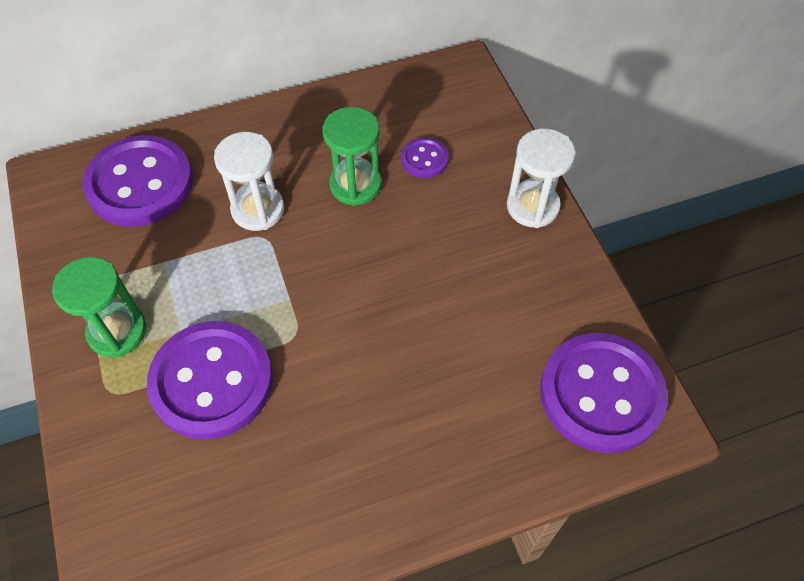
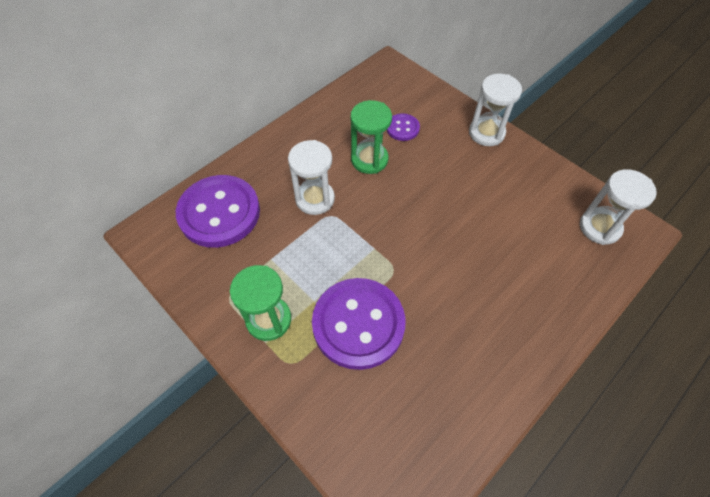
camera: 25 degrees left, 0 degrees up
purple button [540,333,668,453] -> white hourglass [580,169,657,245]

